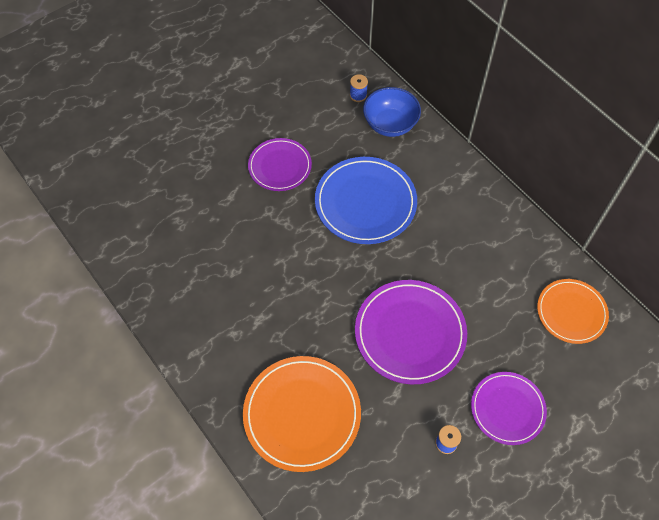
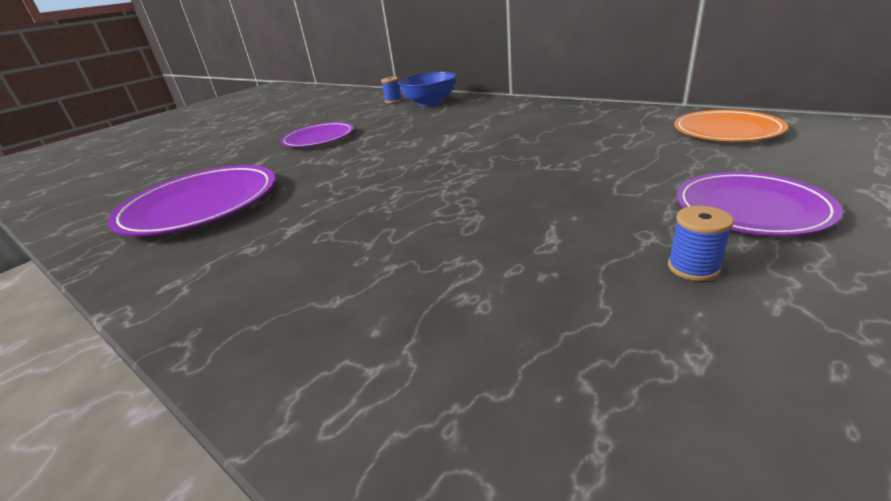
camera: 10 degrees left, 30 degrees down
orange plate [243,356,361,472] -> none
blue plate [315,157,417,244] -> none
purple plate [355,280,467,384] -> purple plate moved to [107,165,276,236]

